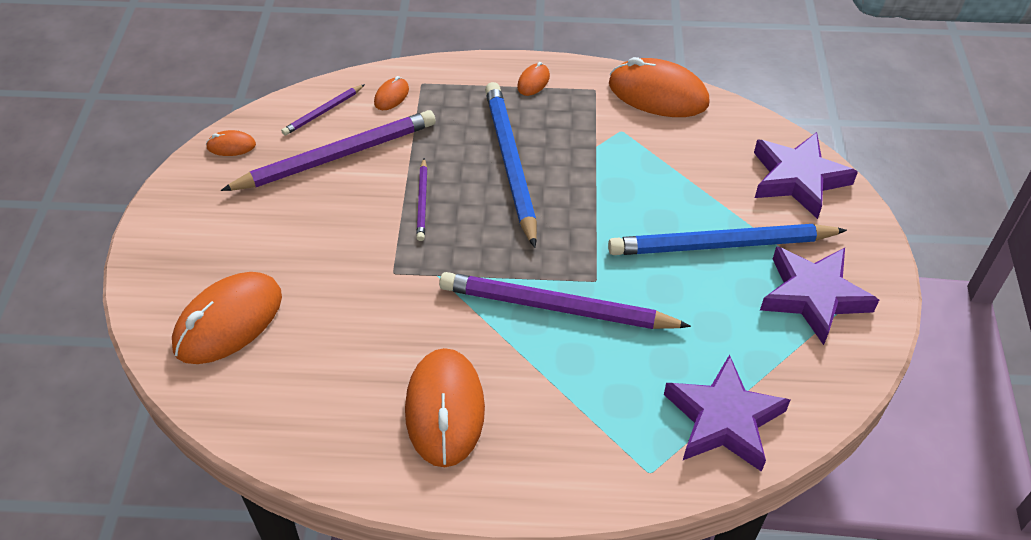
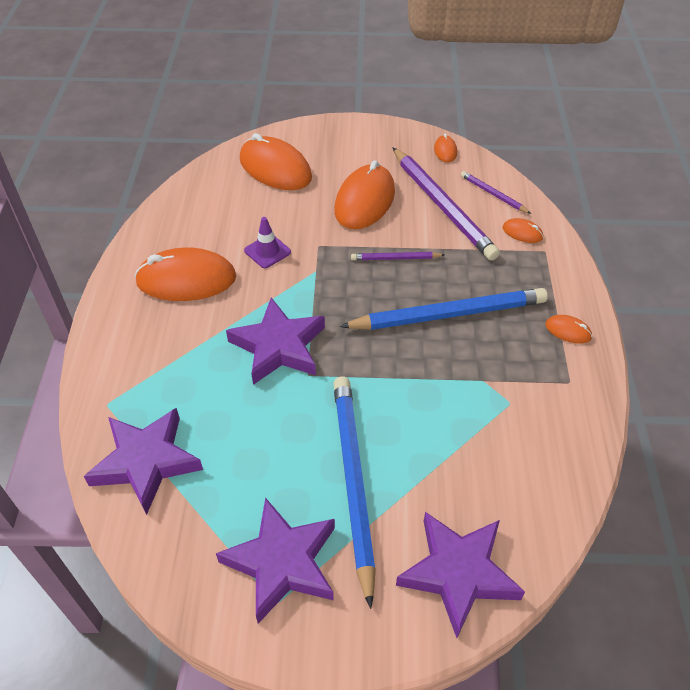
camera: 90 degrees right, 0 degrees up
purple pencil [439,272,691,329] -> purple star [226,298,325,385]
orange mouse [609,57,710,117] -> orange mouse moved to [334,160,395,229]
none -> purple traffic cone [244,217,291,268]

